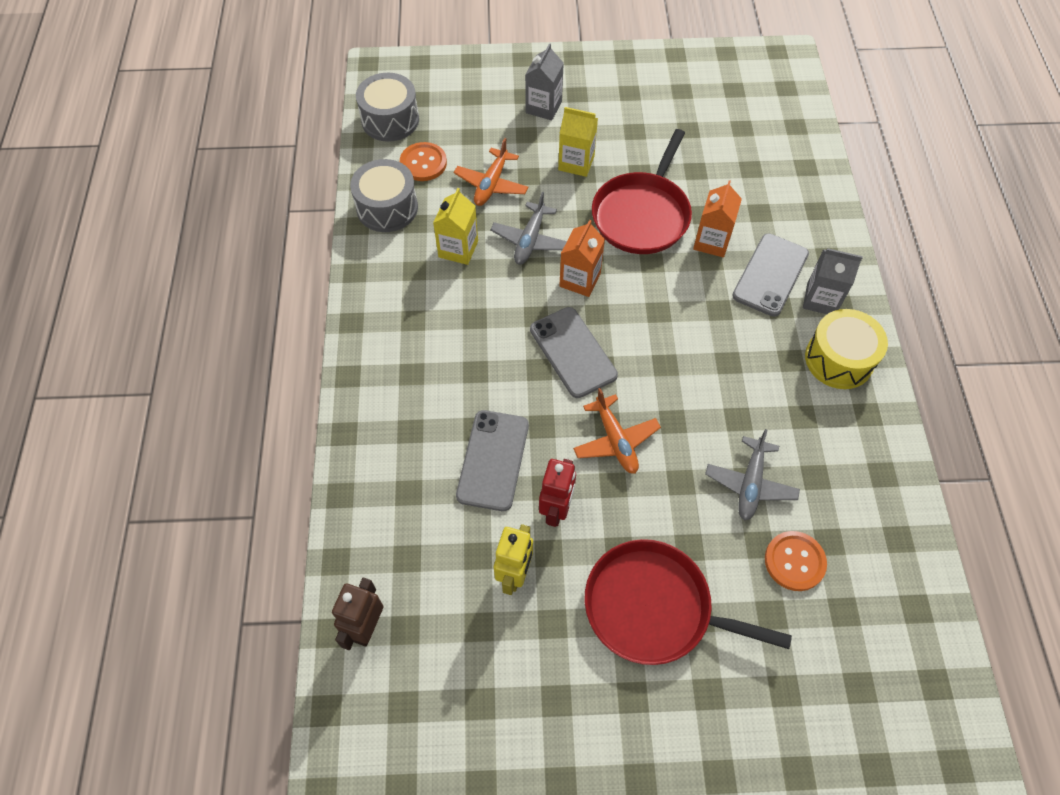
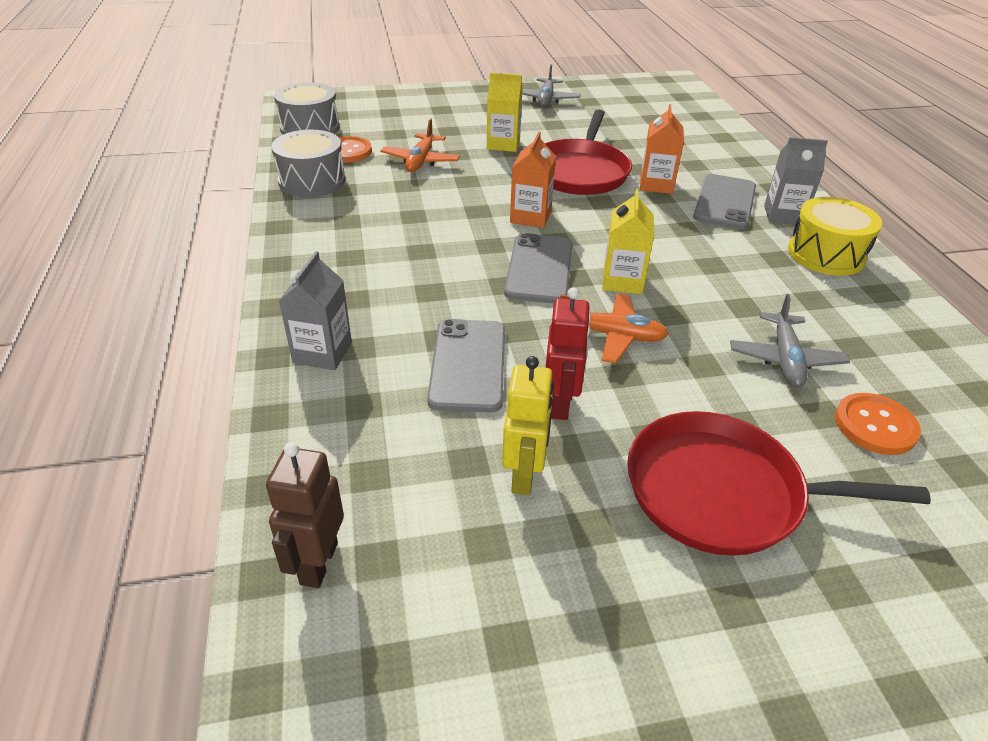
camera: 10 degrees left, 20 degrees down
yellow carton [433,188,478,265] -> yellow carton moved to [602,189,654,294]
grey plane [490,192,567,264] -> grey plane moved to [522,64,581,107]
grey carton [525,43,564,120] -> grey carton moved to [279,251,352,370]
grey phone [530,307,618,398] -> grey phone turned 45 degrees clockwise [504,233,572,303]
orange plane [573,388,661,474] -> orange plane turned 45 degrees counterclockwise [561,293,669,363]

